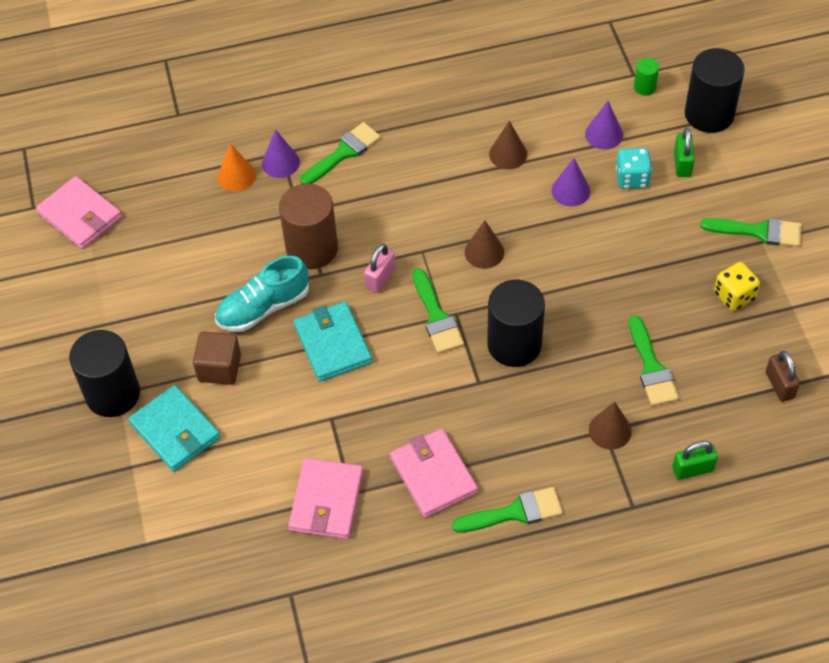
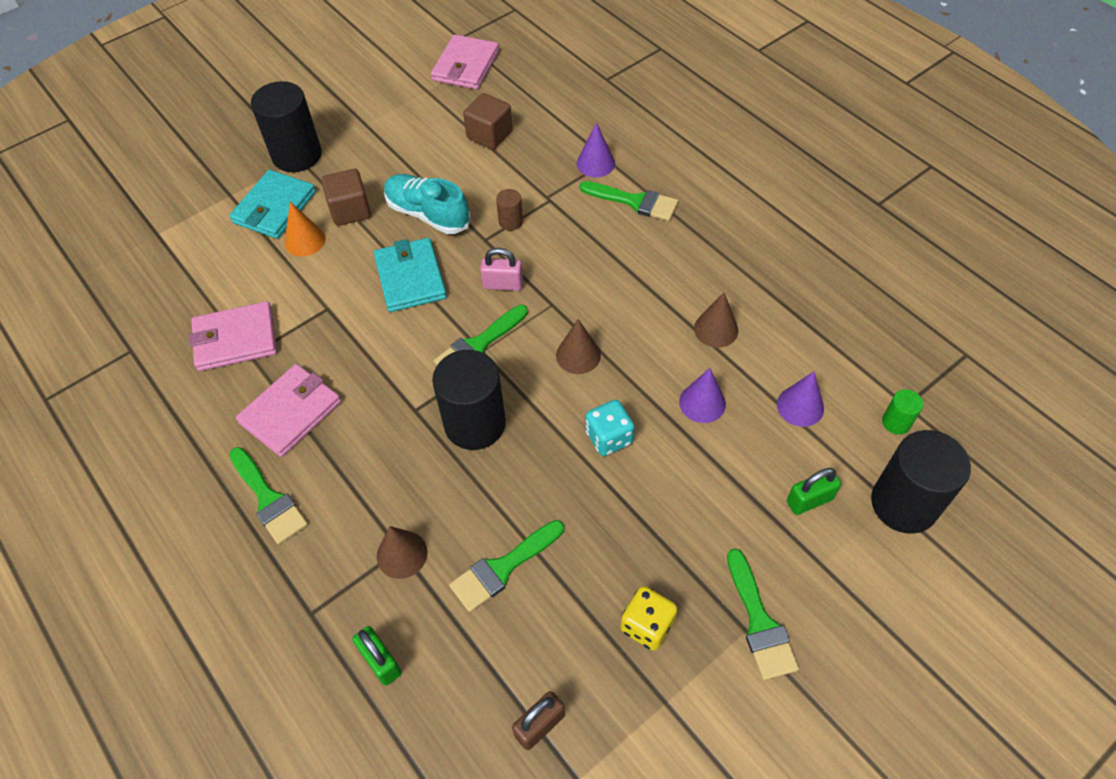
camera: 65 degrees right, 0 degrees up
orange cone [218,143,256,192] -> orange cone moved to [285,202,326,256]
brown cylinder [279,183,338,269] -> brown cylinder [496,189,523,231], size x0.46
turquoise wallet [294,302,372,381] -> turquoise wallet turned 60 degrees counterclockwise [374,238,447,312]
turquoise dice [616,148,652,189] -> turquoise dice moved to [586,400,635,456]
none -> brown cube [463,93,513,150]

